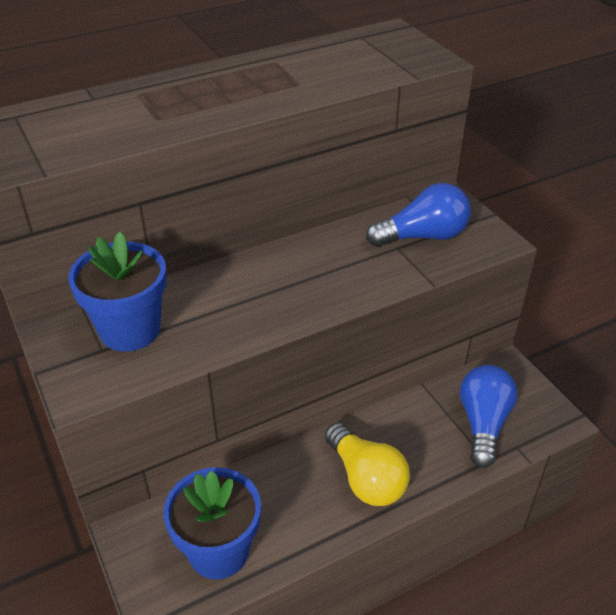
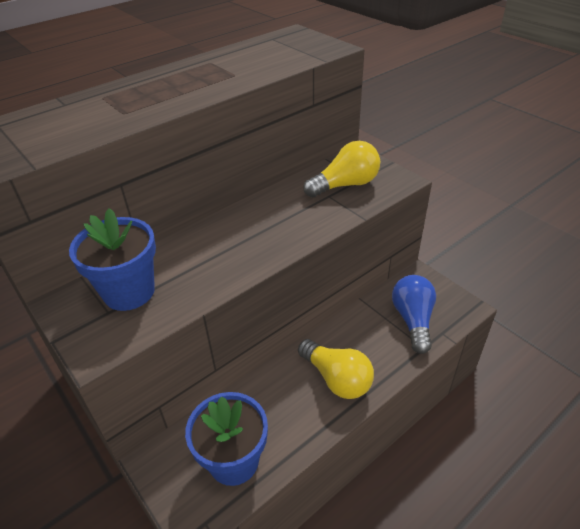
camera: 10 degrees left, 0 degrees up
blue light bulb [366,183,471,247] -> yellow light bulb [303,141,380,197]

